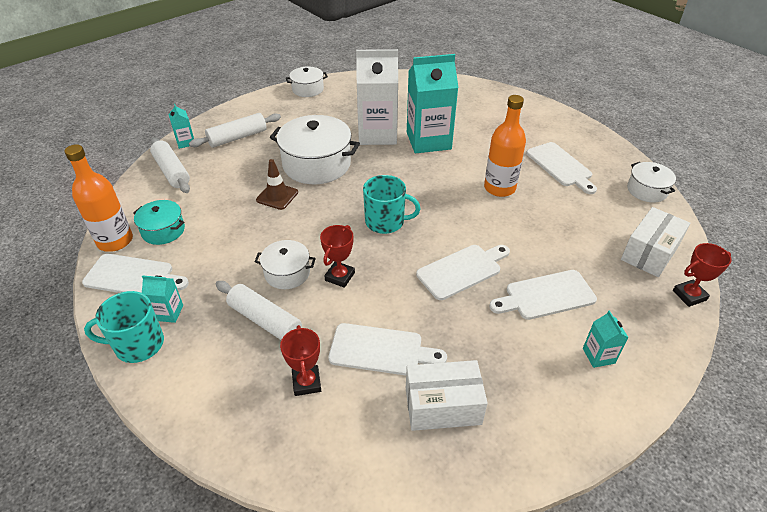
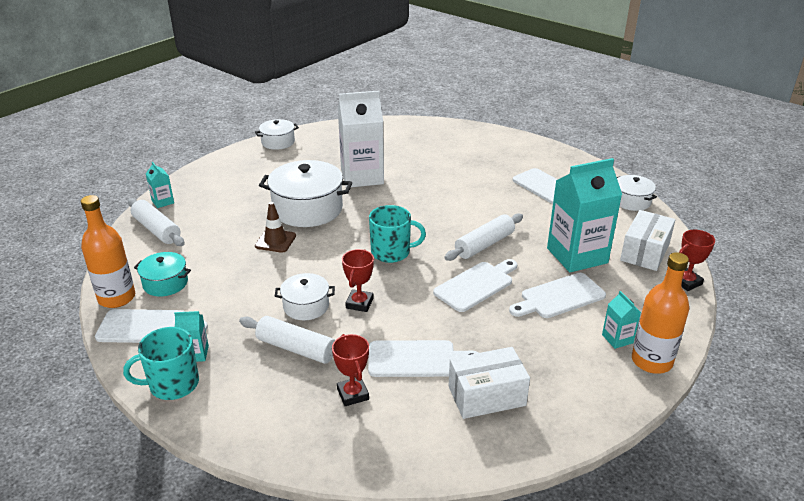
camera: 10 degrees left, 10 degrees down
white rolling pin [189,113,281,148] -> white rolling pin moved to [444,213,523,261]
turquoise carton [407,54,459,154] -> turquoise carton moved to [547,158,622,272]
orange bottle [484,95,526,197] -> orange bottle moved to [632,252,689,374]

